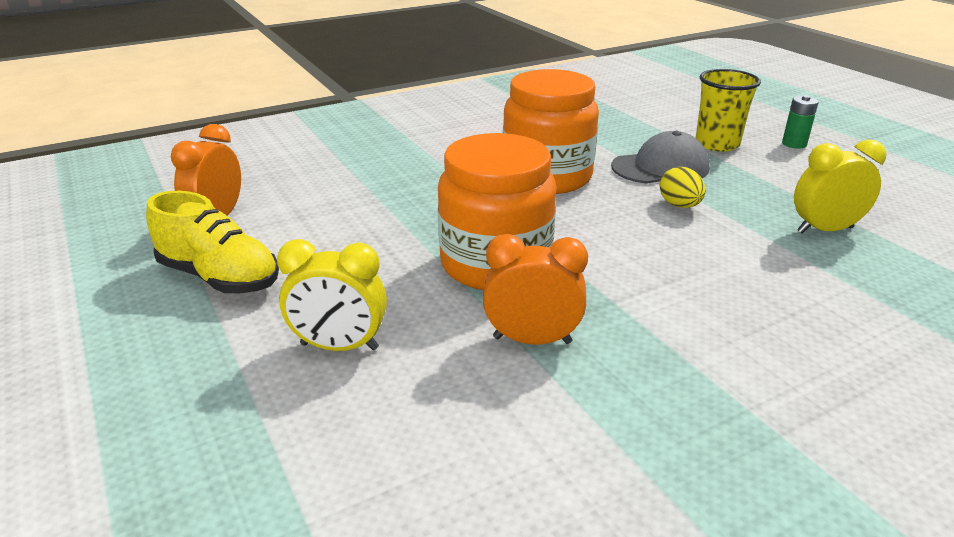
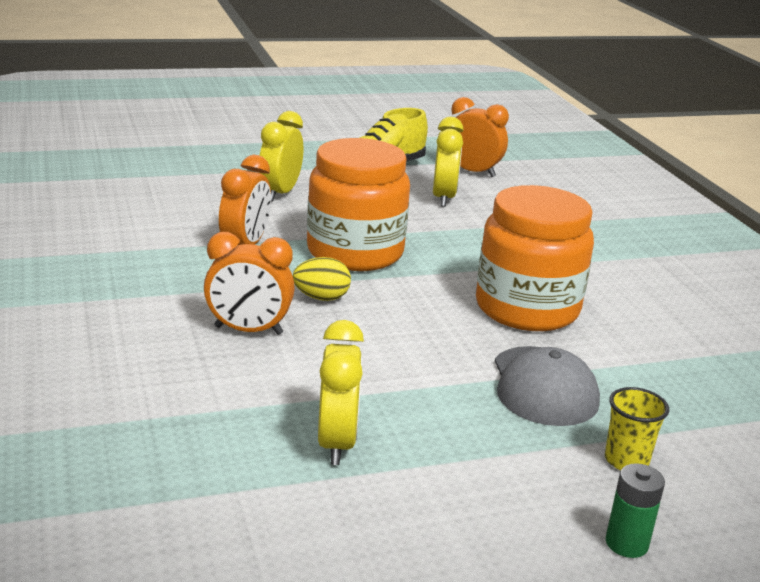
camera: 100 degrees right, 5 degrees down
yellow egg [660,167,705,208] -> yellow egg moved to [293,257,351,301]
yellow cup [696,69,761,152] -> yellow cup [605,387,669,470], size x0.63
none -> orange clock [204,232,295,335]
none -> yellow clock [433,117,464,207]

